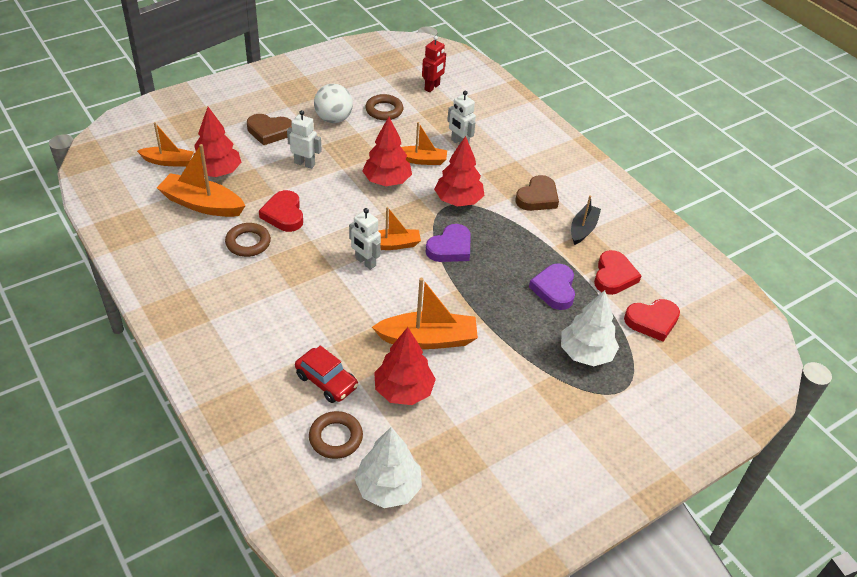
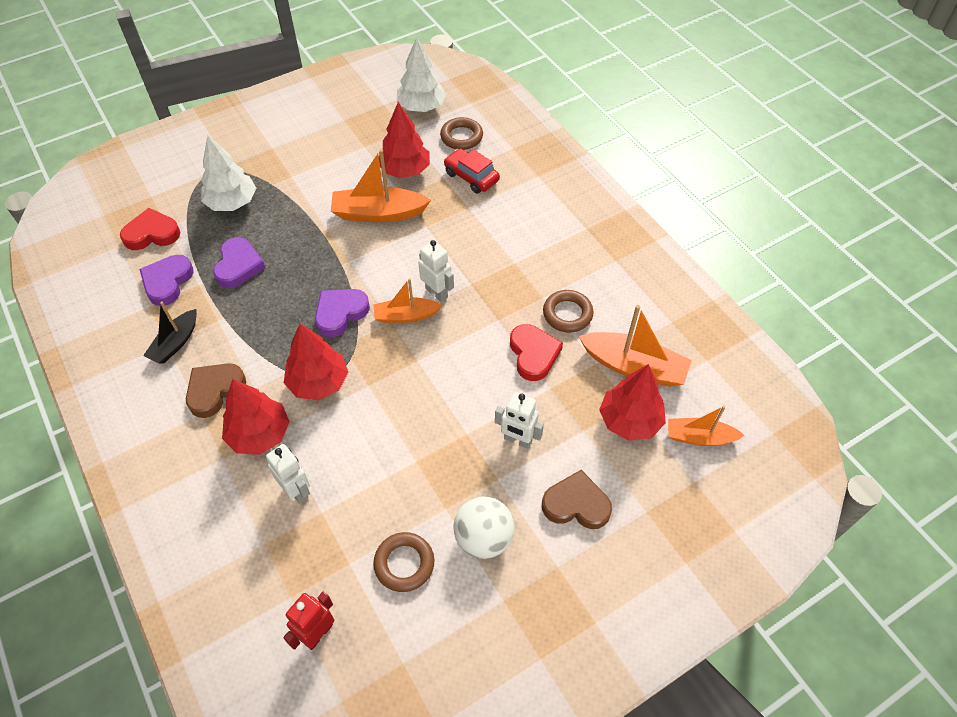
camera: 175 degrees left, 10 degrees up
red tree [362,117,412,186] -> red tree moved to [222,379,290,455]
orange boat [401,122,447,165] -> none
red heart [594,250,642,295] -> purple heart [140,255,194,306]

